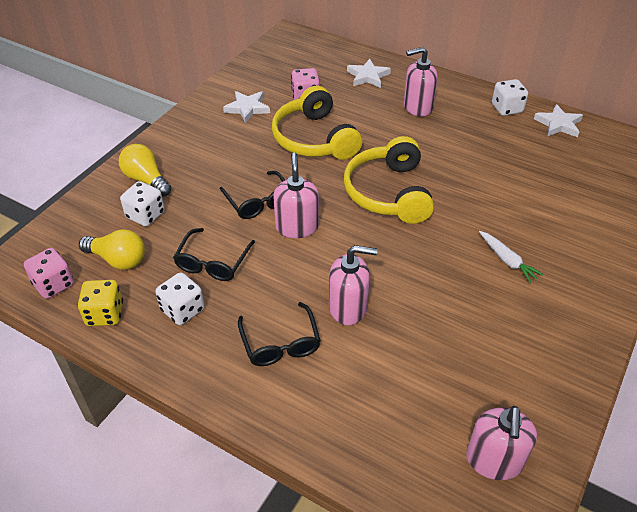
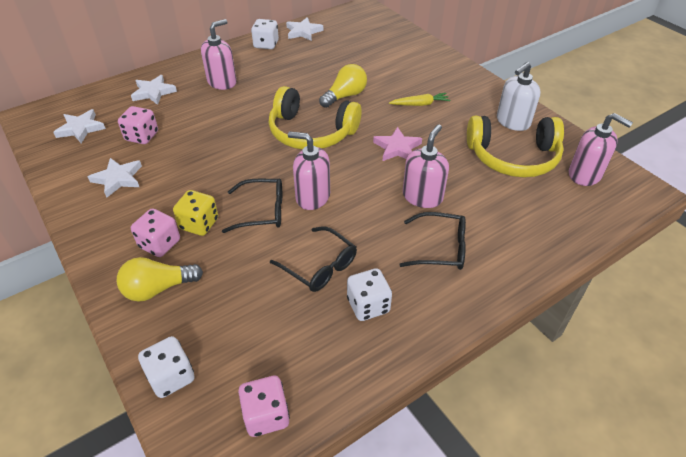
camera: 65 degrees left, 0 degrees up
yellow dice [78,280,123,326] -> yellow dice moved to [173,190,218,236]
yellow light bulb [79,229,145,270] -> yellow light bulb moved to [319,64,367,108]
white dice [120,181,165,227] -> white dice moved to [138,336,195,398]
yellow headphones [272,86,362,160] -> yellow headphones moved to [467,116,564,178]
pink soap dispenser [404,47,438,117] -> pink soap dispenser turned 150 degrees counterclockwise [201,19,237,90]
white carrot [479,231,543,283] -> yellow carrot [389,93,451,106]
none -> white star [53,109,106,143]
none -> pink dice [131,208,180,257]
none -> pink star [373,127,422,161]
none -> white soap dispenser [497,62,541,131]

